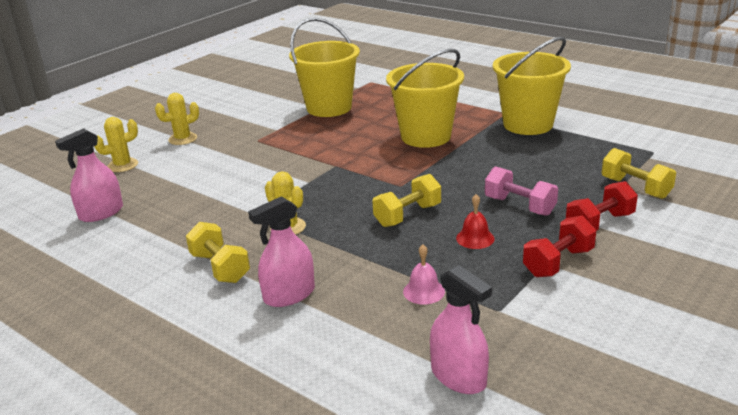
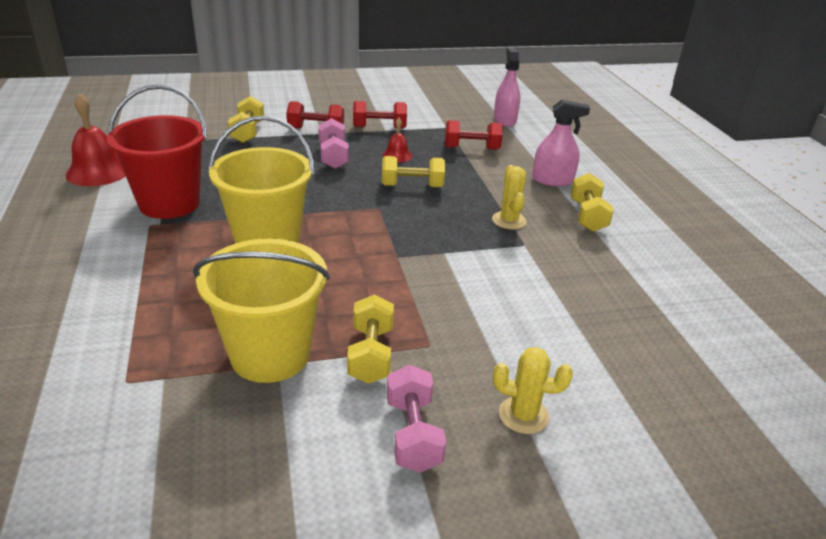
camera: 145 degrees left, 5 degrees up
pink spray bottle [55,128,123,222] -> none
yellow cactus [94,117,138,172] -> none
pink bell [403,244,445,305] -> red dumbbell [445,120,503,150]
yellow bucket [493,37,571,135] -> red bucket [107,84,207,219]
none -> red bell [65,93,125,186]
none -> yellow dumbbell [347,294,394,384]
none -> pink dumbbell [386,365,446,472]

